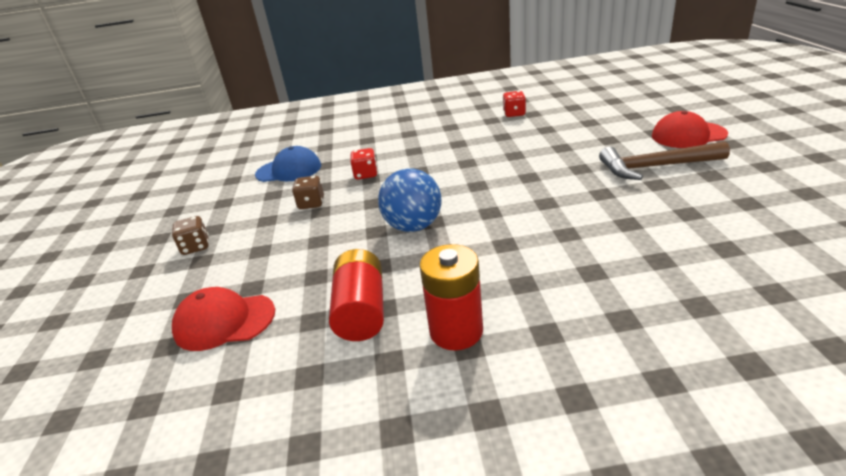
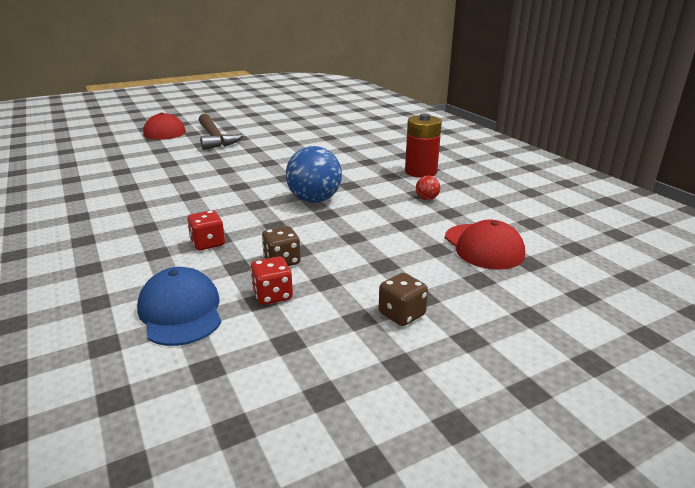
camera: 115 degrees left, 5 degrees down
red battery [329,249,384,341] -> red ball [416,176,440,200]
red dice [503,91,526,117] -> red dice moved to [250,256,293,305]

